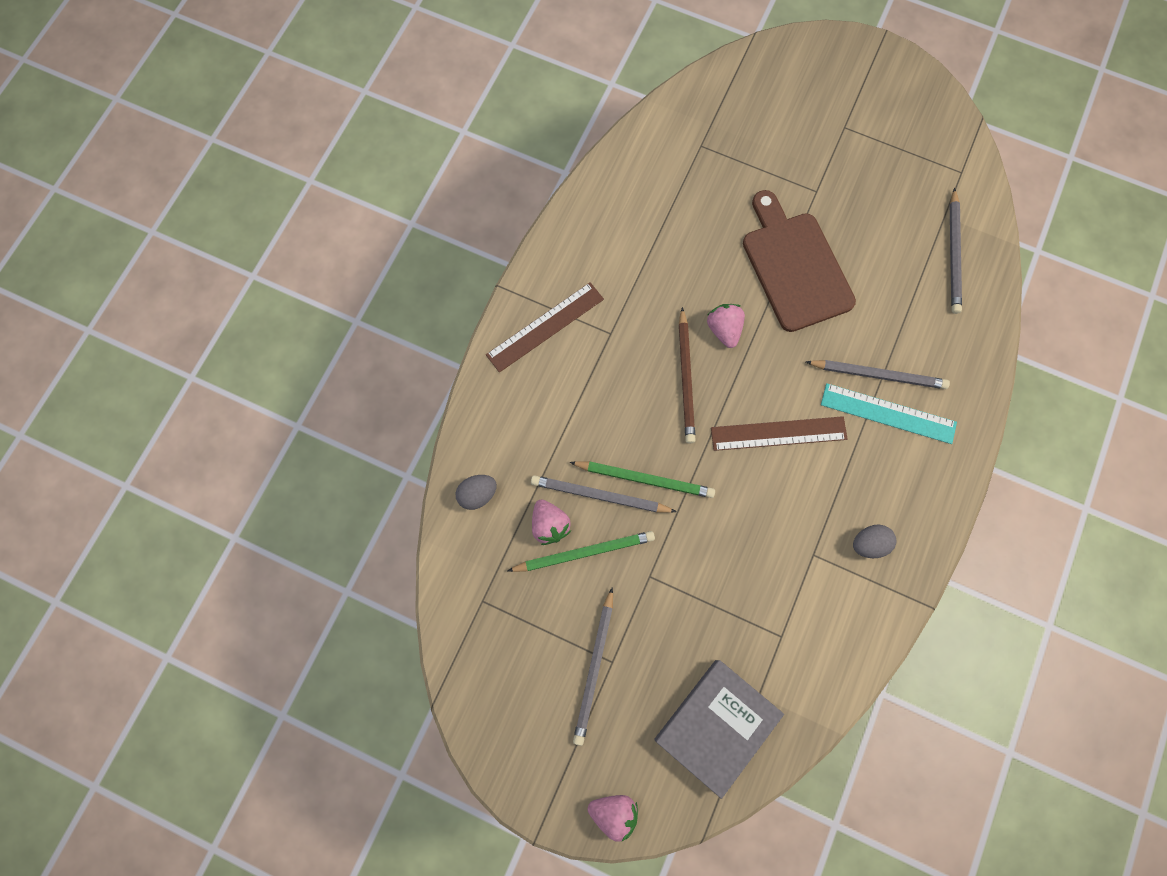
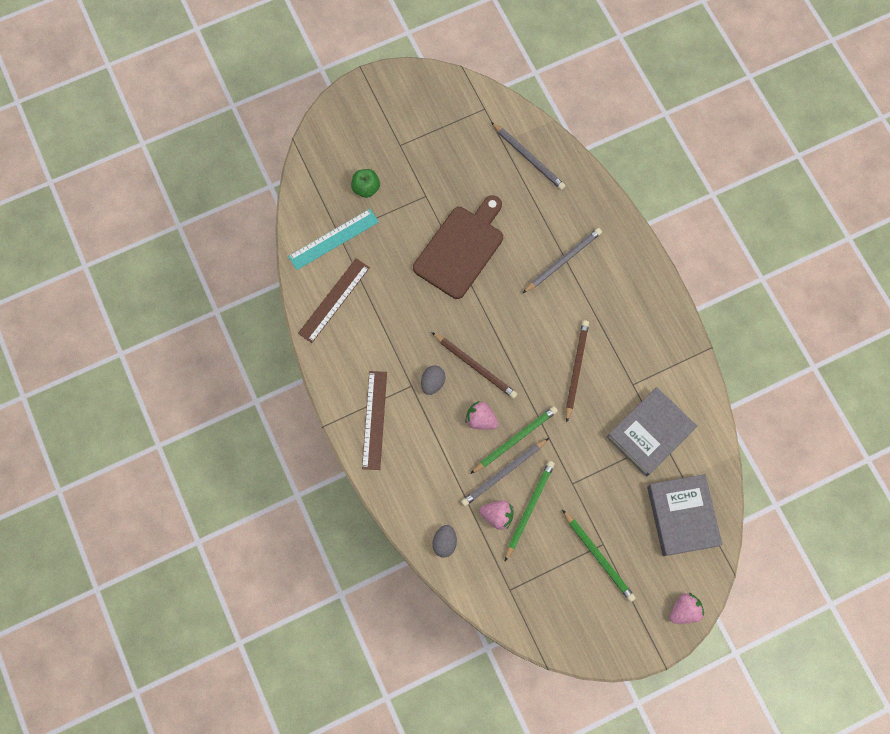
camera: 50 degrees left, 0 degrees up
grey pencil [573,587,613,746] -> green pencil [562,509,636,602]
pink strawberry [707,304,745,348] -> pink strawberry moved to [465,401,499,430]
brown ruler [711,416,847,451] -> brown ruler moved to [298,258,370,343]
brown cutting board [743,190,856,332] -> brown cutting board turned 105 degrees clockwise [413,195,503,299]
turquoise ruler [821,383,957,444] -> turquoise ruler moved to [288,209,379,270]
grey egg [853,525,896,558] -> grey egg moved to [421,365,445,395]
none -> green apple [351,169,380,198]
none -> brown pencil [566,320,589,422]
none -> grey book [606,387,697,477]

